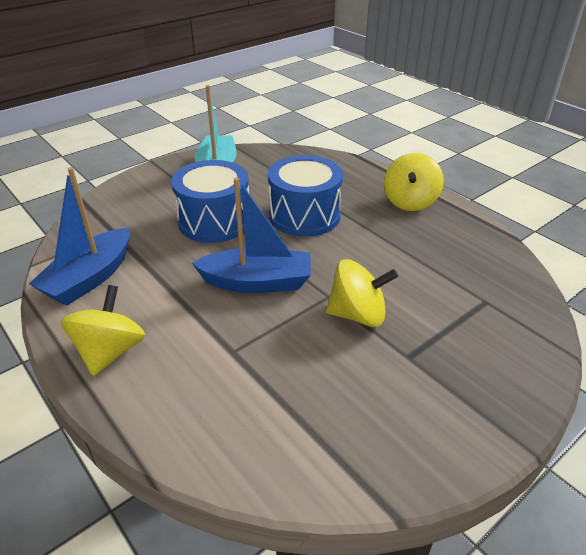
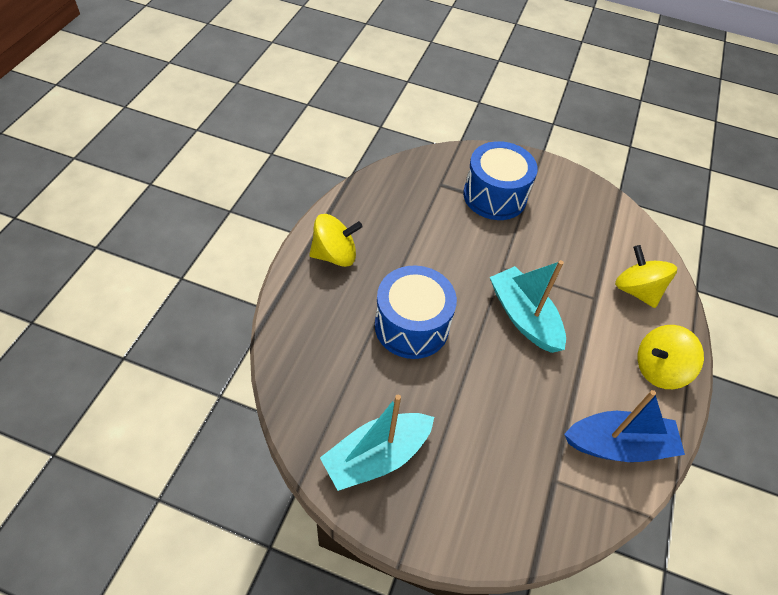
camera: 125 degrees left, 15 degrees up
blue drum [171,160,249,243] -> blue drum moved to [463,141,538,220]
blue boat [192,177,311,293] -> turquoise boat [490,260,566,353]
yellow spinning top [326,259,398,327] -> yellow spinning top moved to [615,245,677,308]

